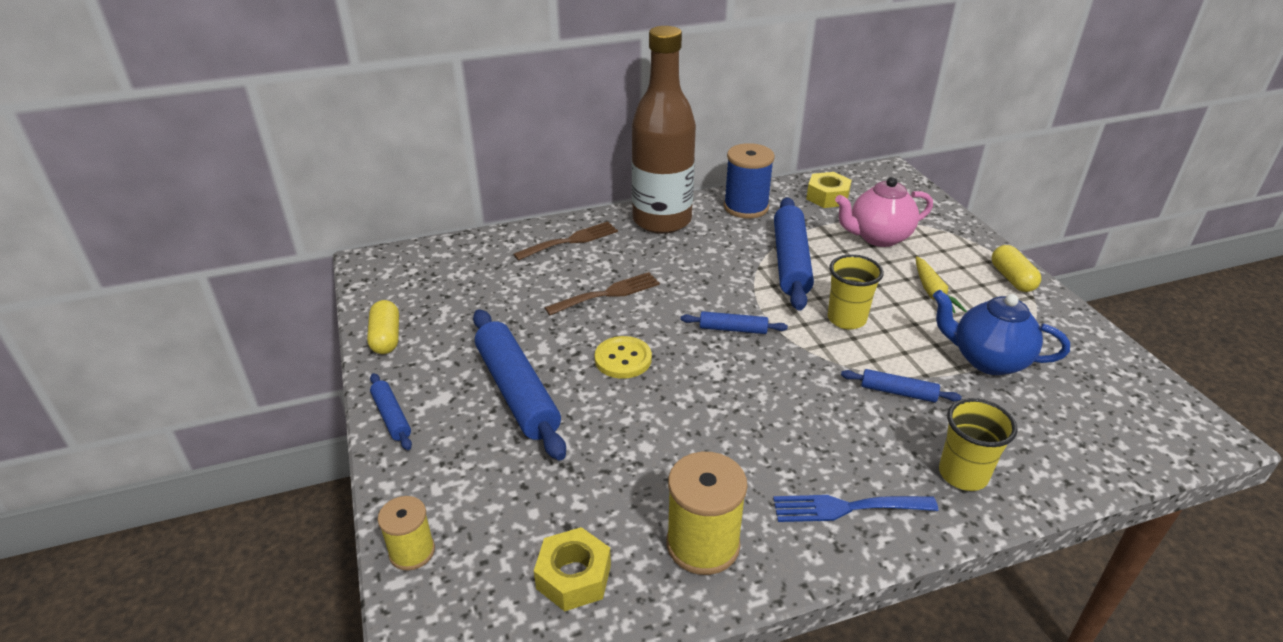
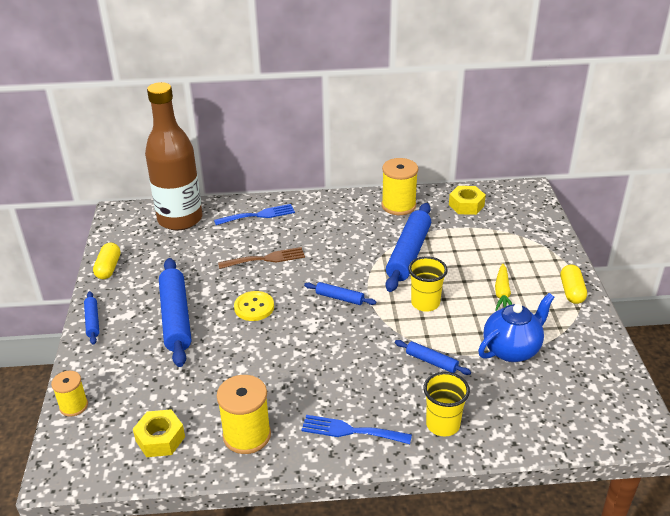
camera: 15 degrees right, 0 degrees up
brown fork [513,221,618,261] -> blue fork [214,204,295,225]
brown bottle [632,26,696,234] -> brown bottle moved to [145,82,202,230]
blue spool [724,143,775,219] -> yellow spool [381,158,418,215]
pink teapot [835,177,933,247] -> none
blue teapot [933,290,1070,375] -> blue teapot turned 105 degrees clockwise [478,293,554,362]

